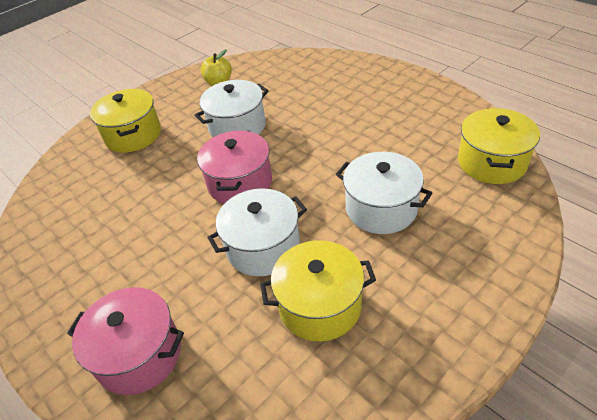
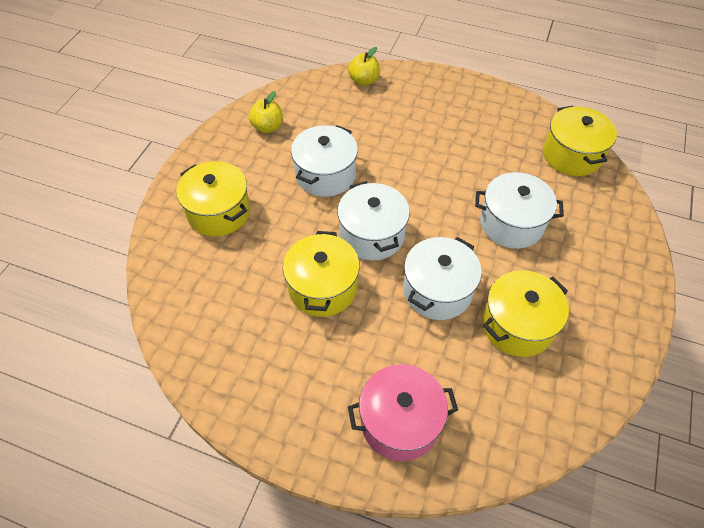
camera: 30 degrees left, 10 degrees up
pink pot [197,131,272,204] -> white pot [337,181,410,261]
none -> yellow pot [283,231,360,317]
none -> yellow apple [348,47,380,86]

